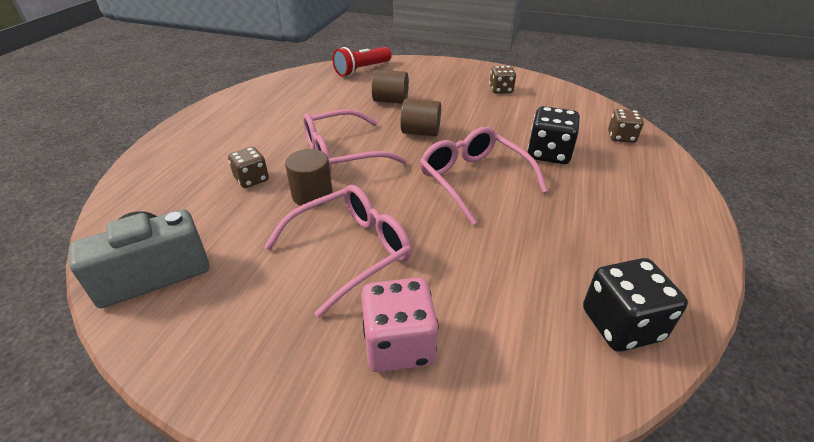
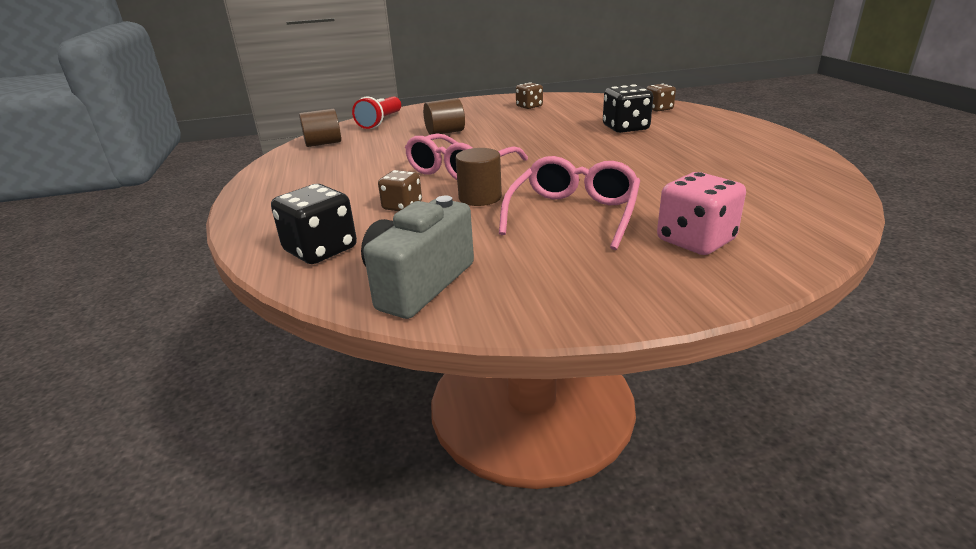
camera: 30 degrees left, 10 degrees down
brown cylinder [400,99,441,137] -> brown cylinder moved to [299,109,341,147]
pink glasses [420,127,548,225] -> none
black dice [583,258,688,352] -> black dice moved to [271,184,357,264]

